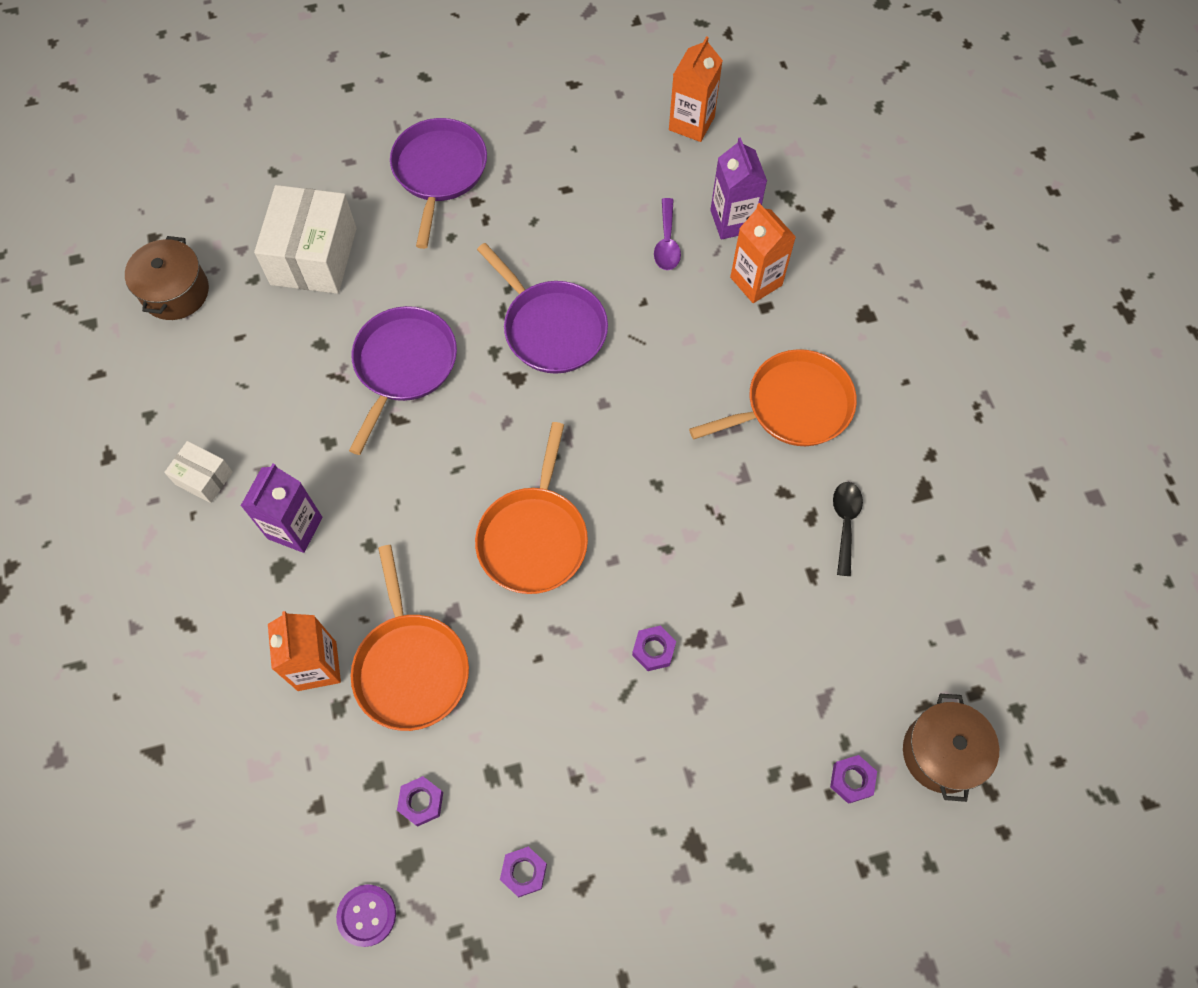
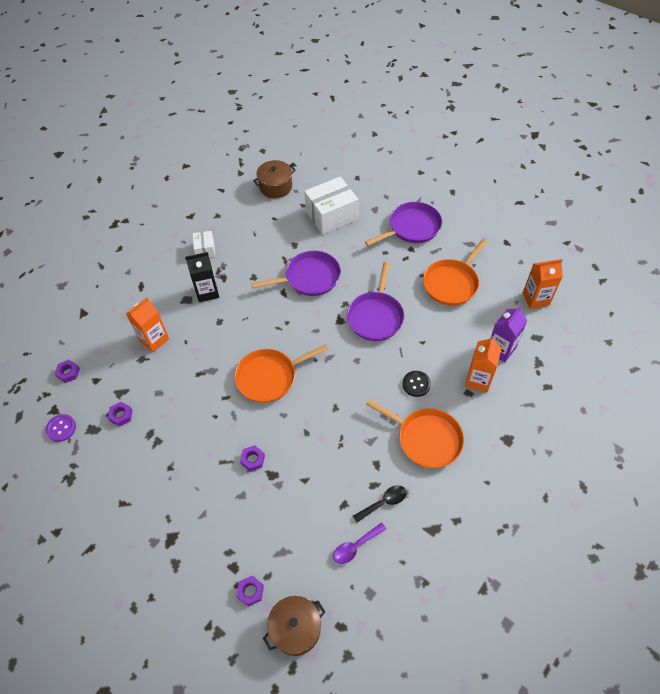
camera: 55 degrees right, 10 degrees down
purple carton [241,464,322,553] -> black carton [185,252,219,302]
orange pan [351,545,469,731] -> orange pan moved to [423,239,488,306]
purple nut [500,846,547,897] -> purple nut moved to [55,360,80,383]
purple spoon [654,198,681,270] -> purple spoon moved to [333,522,386,564]
none -> black button [402,371,431,397]

